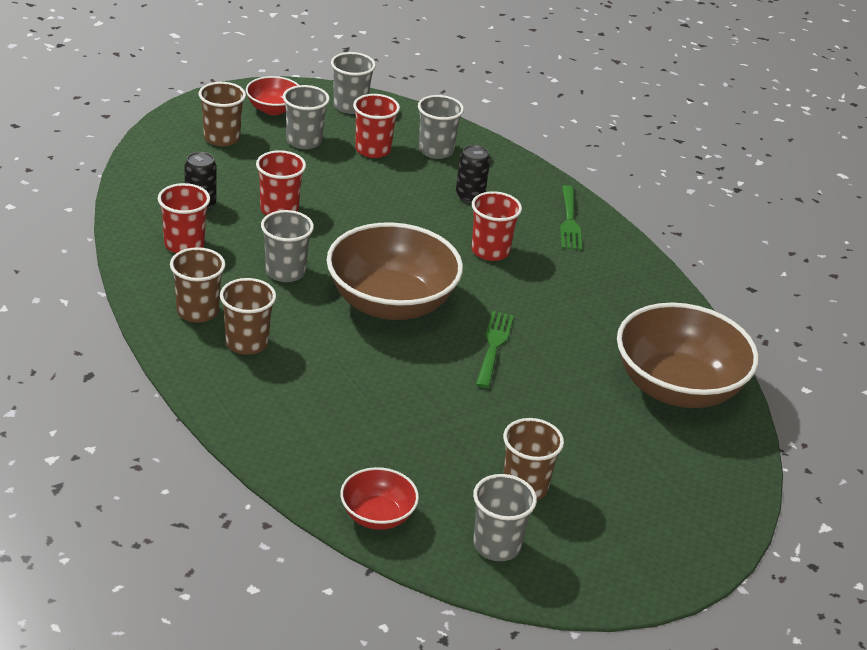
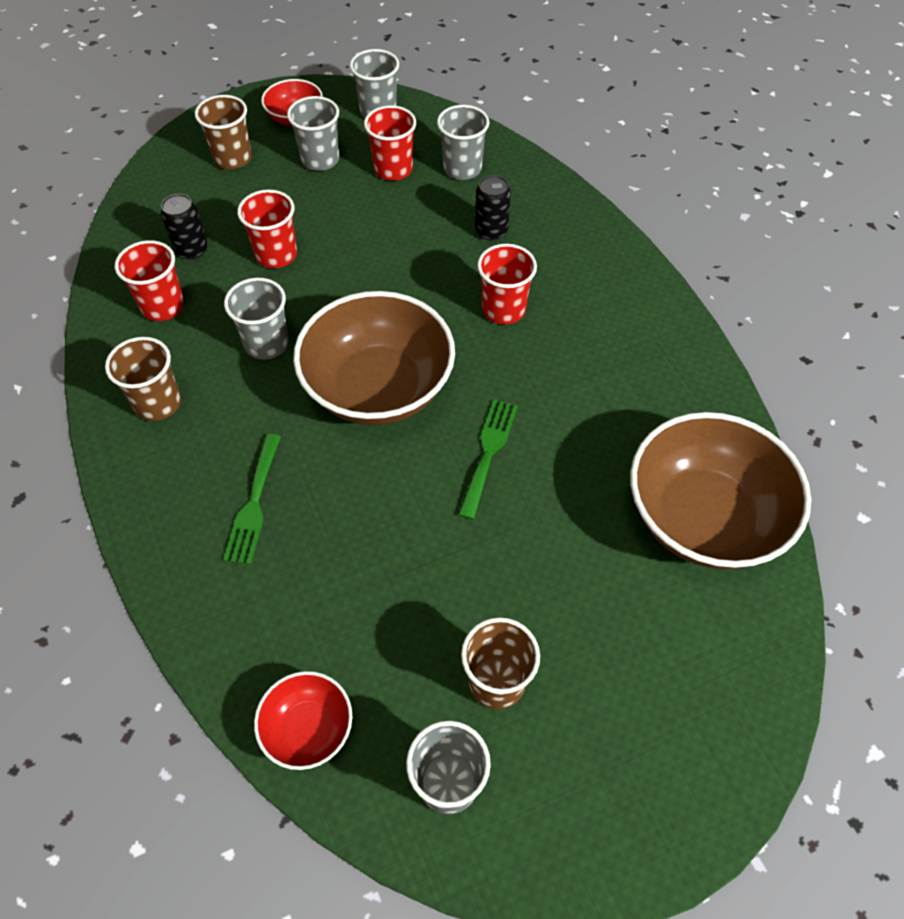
camera: 10 degrees right, 20 degrees up
brown cup [220,278,276,355] -> none
green fork [560,185,582,250] -> green fork moved to [223,434,281,564]

